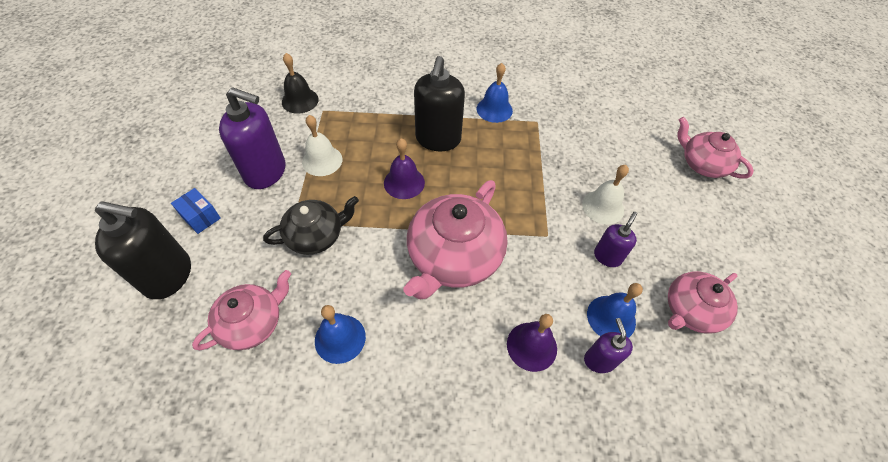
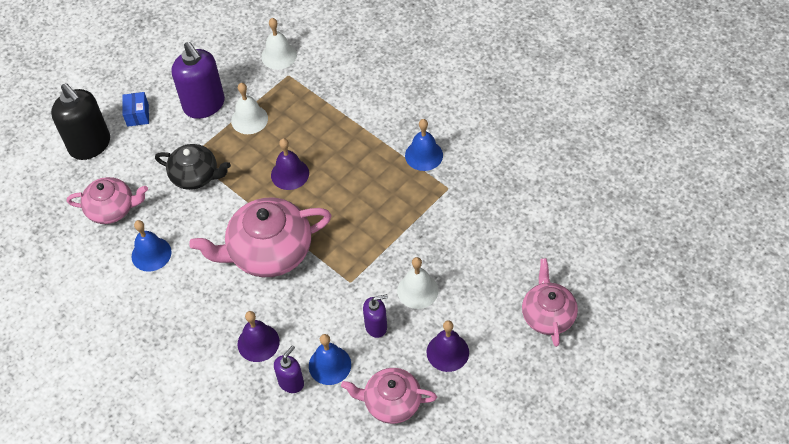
camera: 45 degrees right, 0 degrees up
black bell [282,53,319,114] -> white bell [261,18,297,70]
black soap dispenser [414,56,465,151] -> none
none -> purple bell [427,320,469,372]

